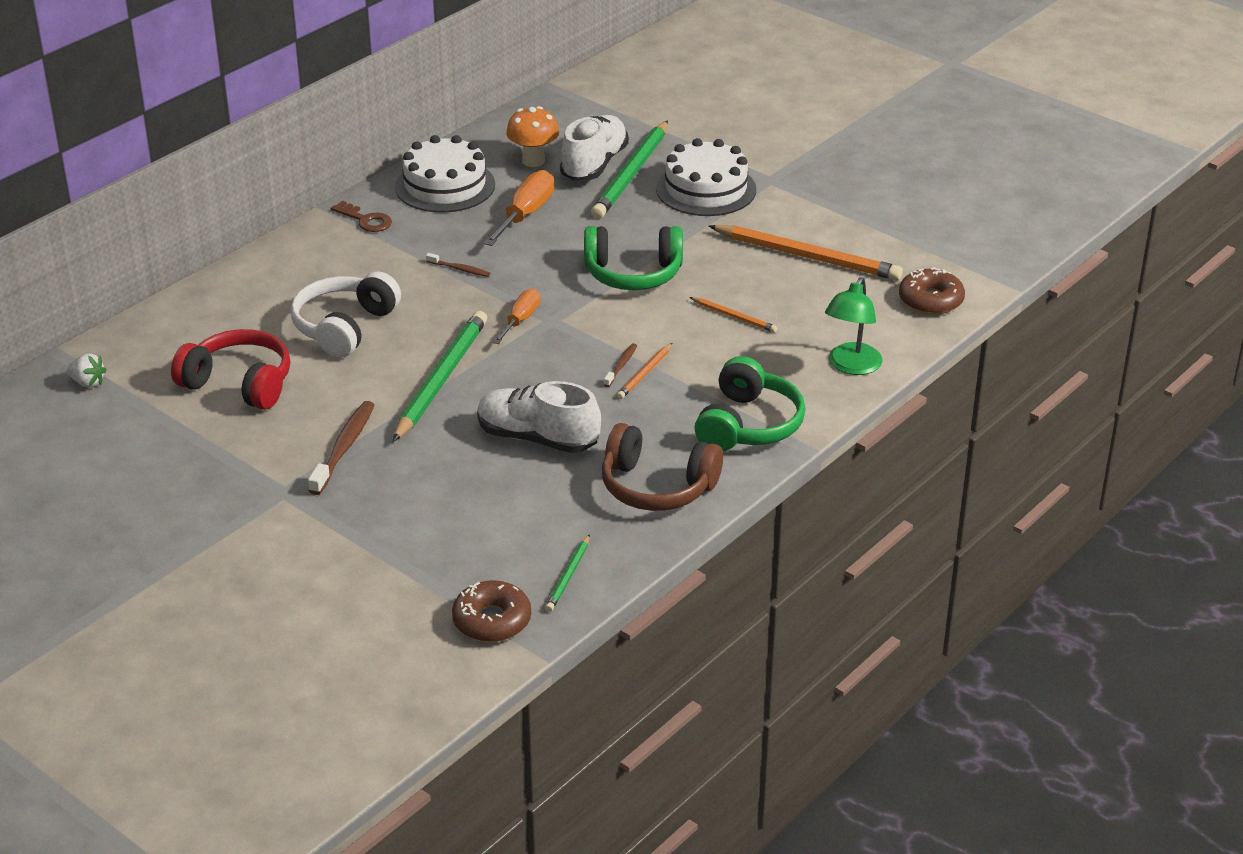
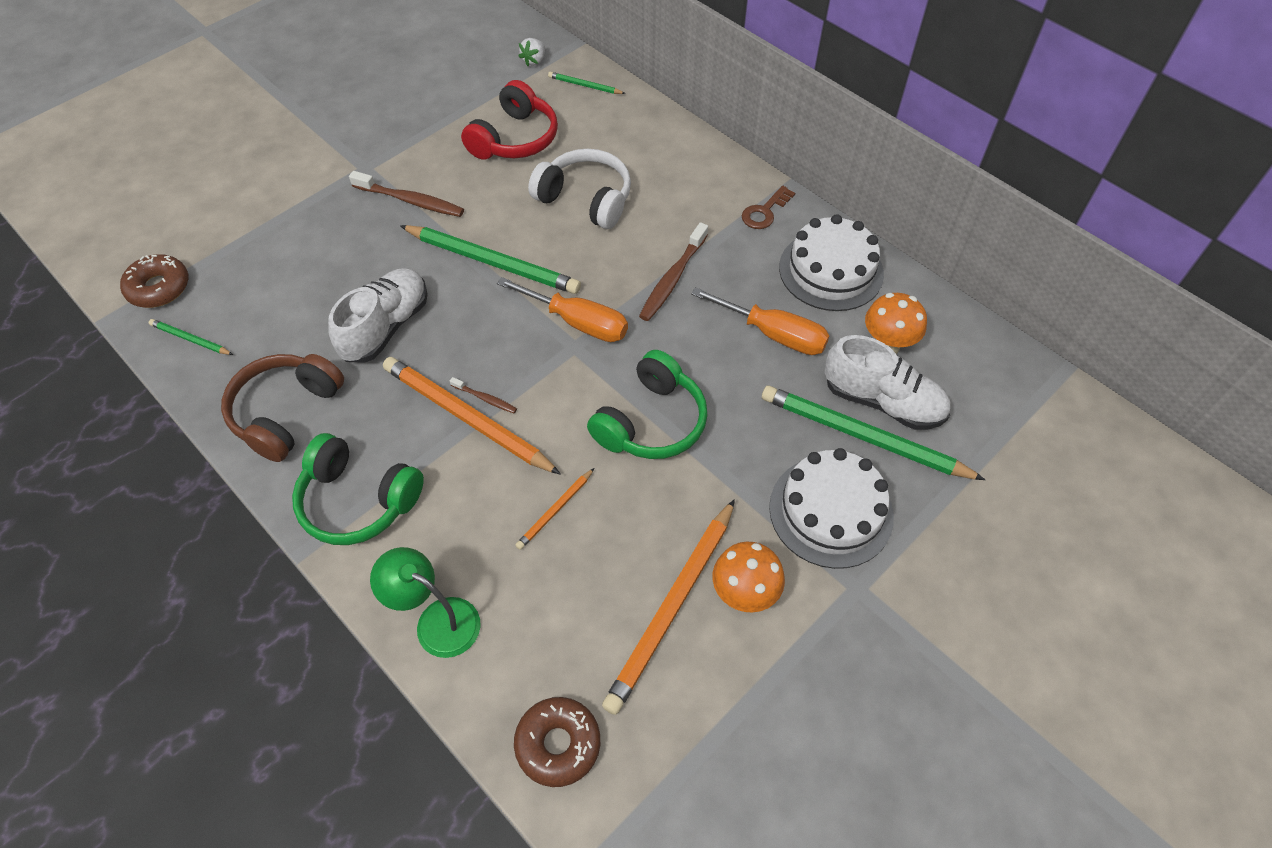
camera: 95 degrees right, 20 degrees up
brown toothbrush [426,253,490,277] -> brown toothbrush [639,222,708,321], size x1.89
orange screwdriver [493,289,540,344] -> orange screwdriver [497,277,628,342], size x1.56
green headphones [584,226,683,290] -> green headphones turned 150 degrees counterclockwise [587,350,708,459]
orange pencil [617,343,672,399] -> orange pencil [383,357,561,475], size x2.11
none -> green pencil [548,72,626,94]
none -> orange mushroom [713,542,785,612]

